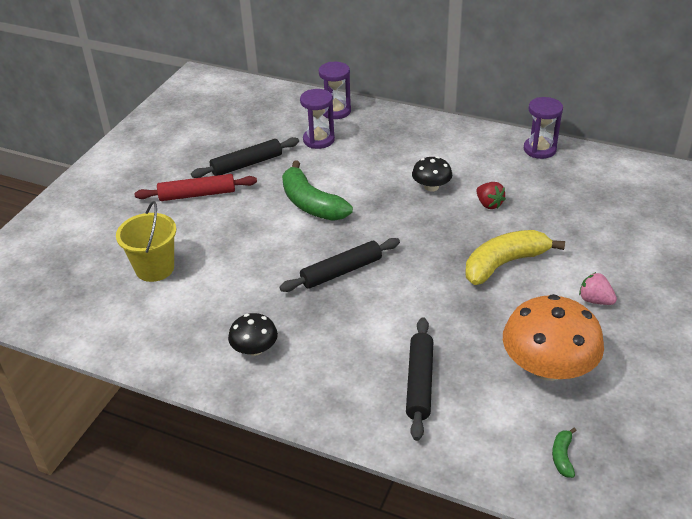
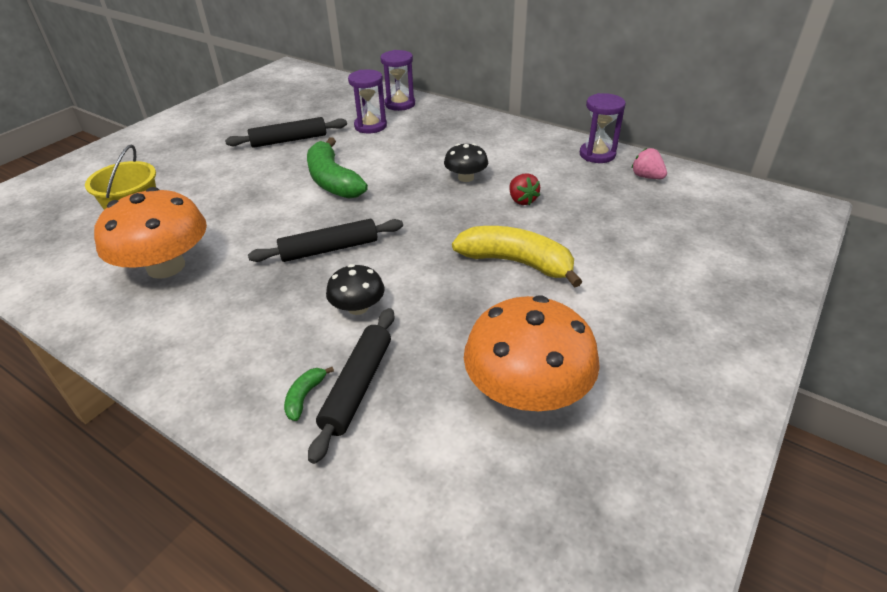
camera: 10 degrees right, 0 degrees up
red rolling pin [134,174,257,201] -> none
black mushroom [228,313,278,356] -> black mushroom moved to [326,264,385,315]
yellow banana [465,230,565,285] -> yellow banana turned 45 degrees clockwise [452,226,583,288]
green banana [552,427,577,478] -> green banana moved to [284,367,334,421]
pink strawberry [579,272,617,305] -> pink strawberry moved to [632,148,667,179]
none -> orange mushroom [94,187,207,279]

